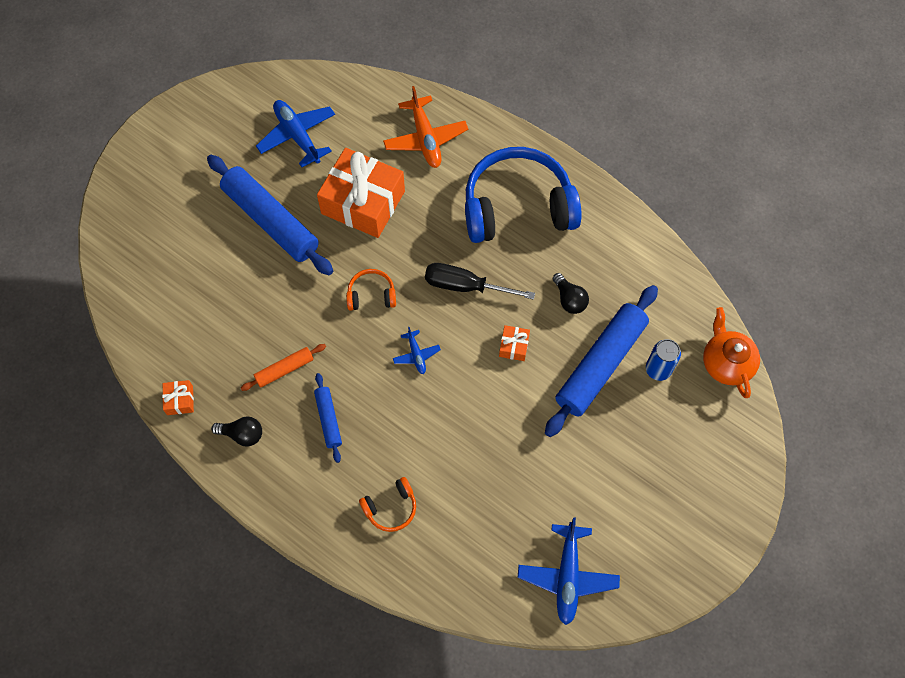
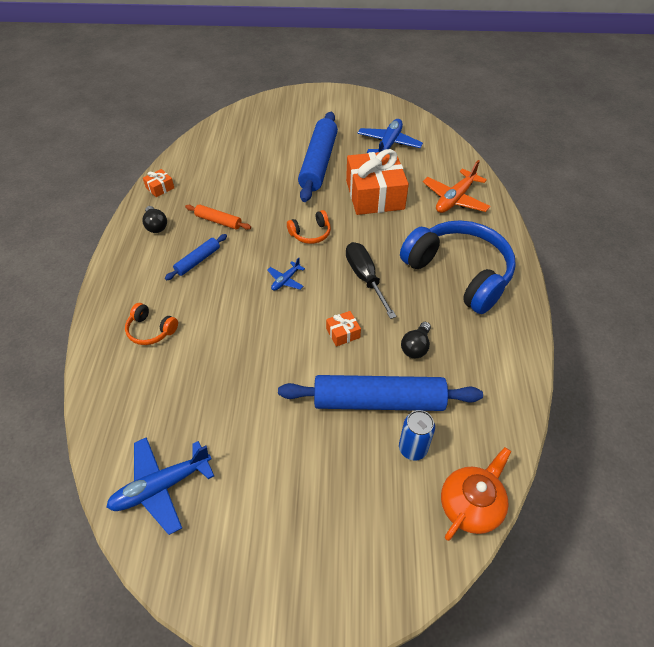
camera: 55 degrees right, 15 degrees down
orange headphones [346,269,396,311] -> orange headphones turned 105 degrees clockwise [287,210,331,244]

